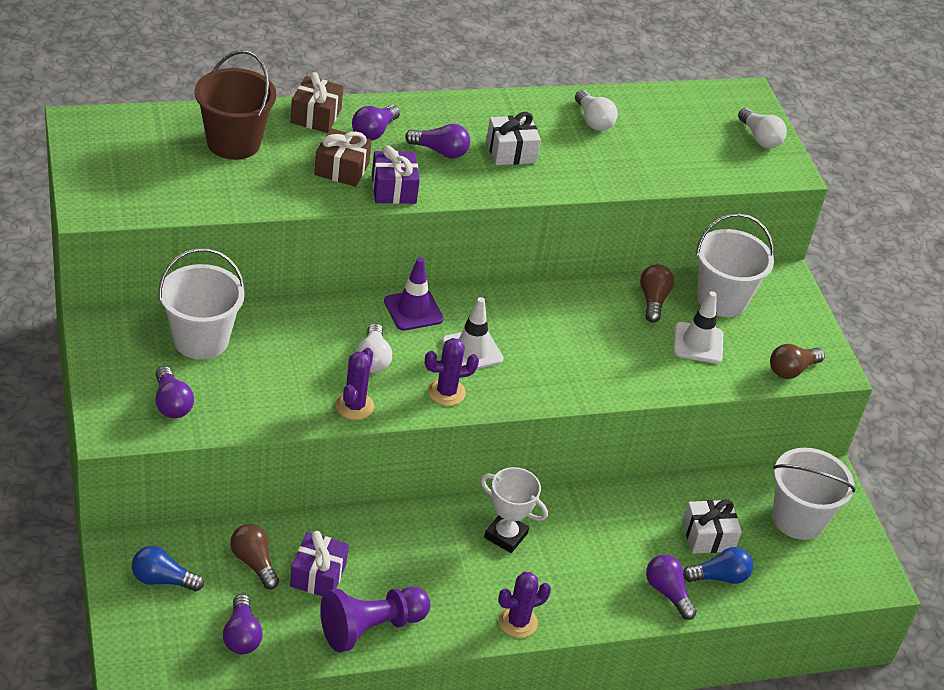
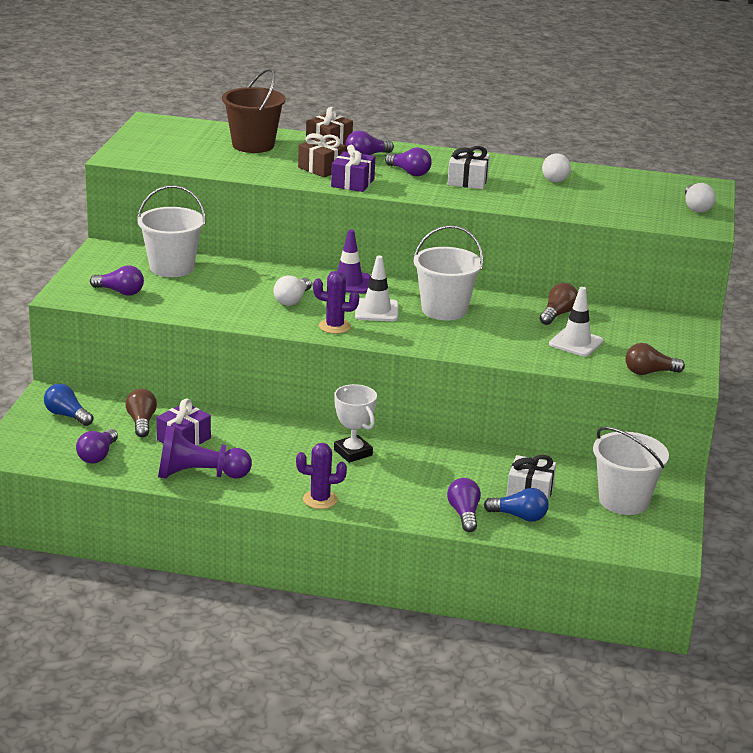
camera: 30 degrees right, 15 degrees down
purple light bulb [155,366,194,418] -> purple light bulb turned 75 degrees counterclockwise [90,265,144,296]
purple cactus [336,348,374,420] -> none
white bucket [696,213,774,317] -> white bucket moved to [414,225,483,320]

